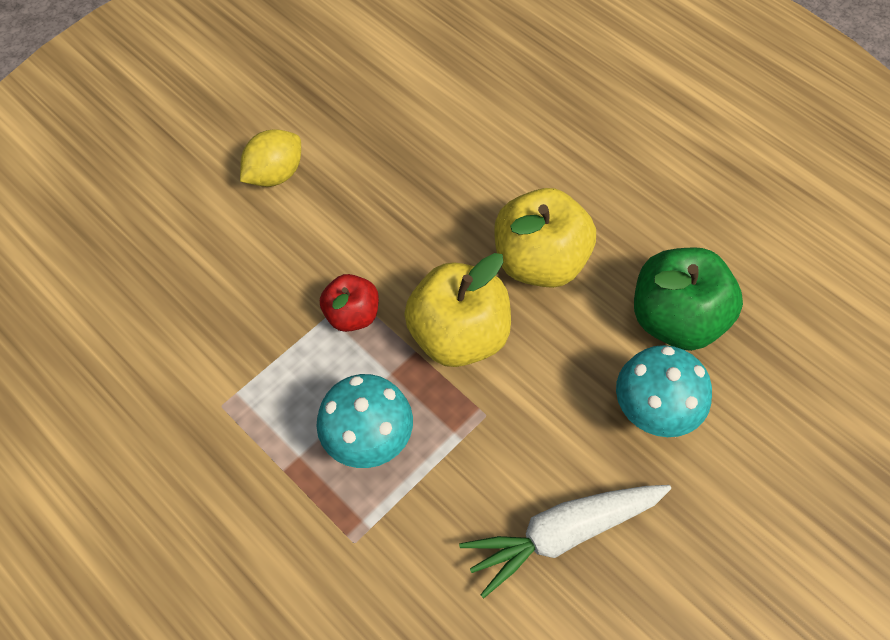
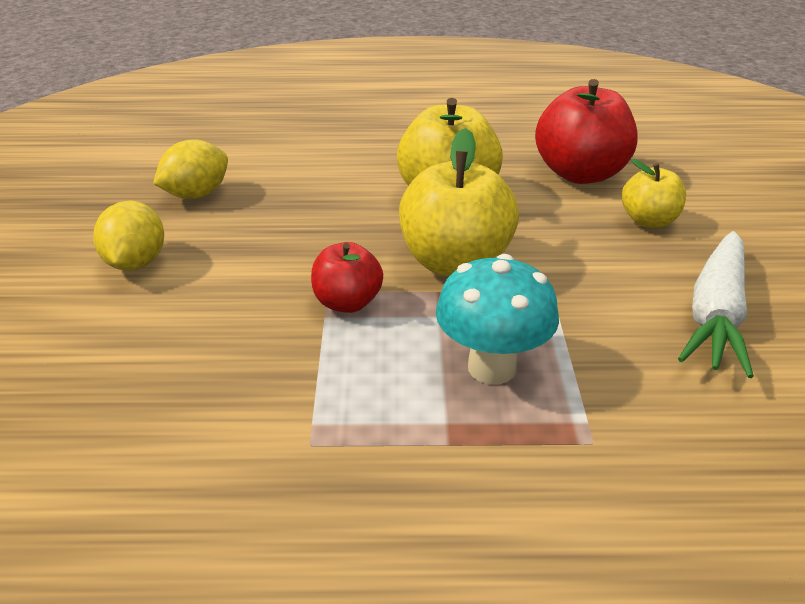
camera: 45 degrees left, 25 degrees down
turquoise mushroom [616,345,712,437] -> yellow apple [622,159,686,228]
green apple [634,247,743,351] -> red apple [535,79,638,184]
none -> yellow lemon [153,139,228,199]

